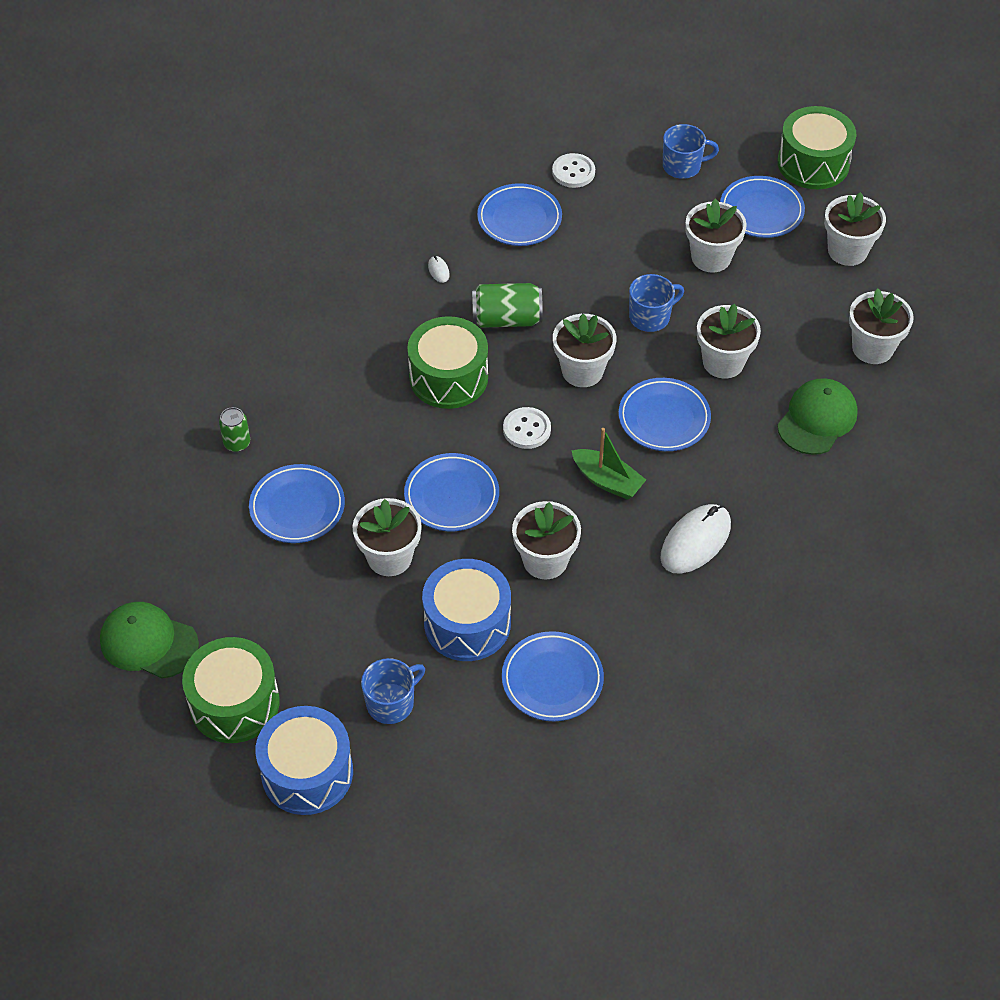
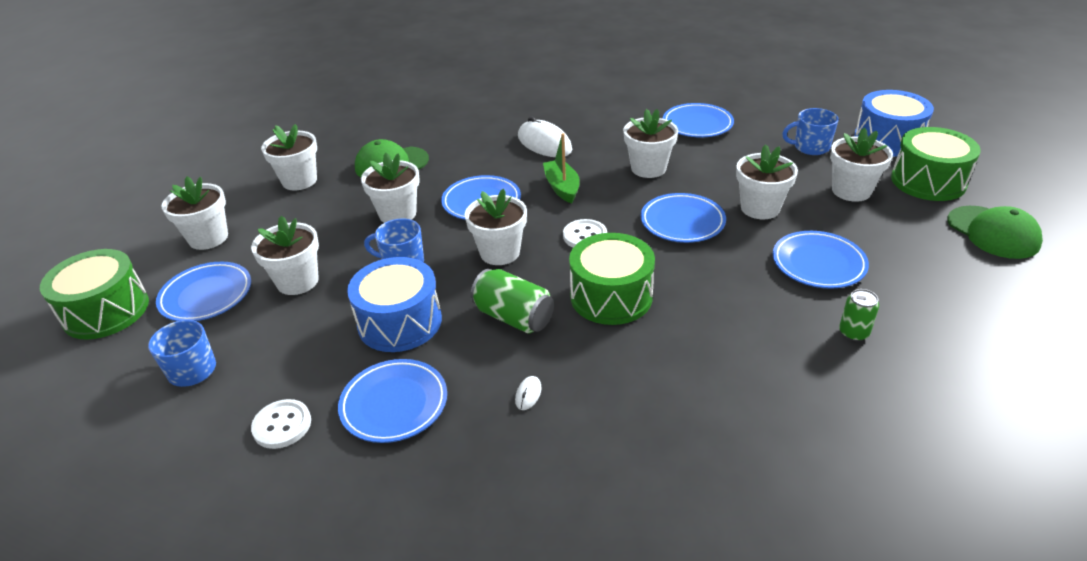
camera: 140 degrees left, 15 degrees down
blue drum [422,559,511,661] -> blue drum moved to [347,257,442,352]
white mouse [661,504,731,574] -> white mouse turned 60 degrees clockwise [518,117,572,157]
none -> white flower pot [830,128,893,202]

